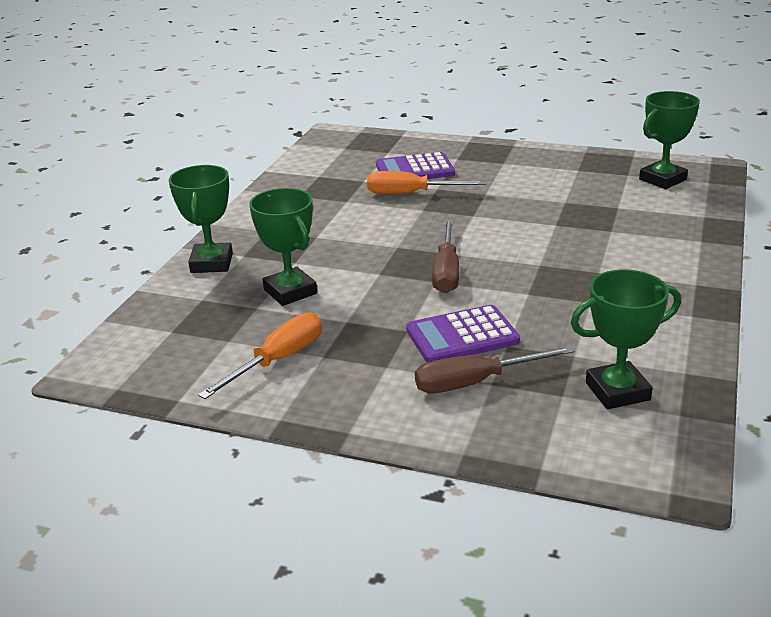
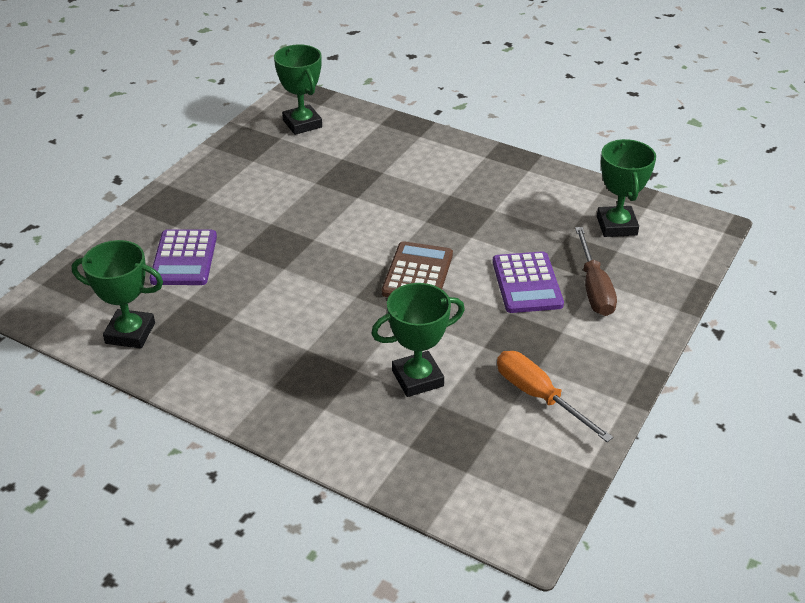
camera: 80 degrees left, 10 degrees up
green trophy [169,165,233,273] -> green trophy moved to [72,240,163,348]
orange screwdriver [367,171,487,194] -> none
brown screwdriver [432,220,459,293] -> brown calculator [382,241,453,297]

